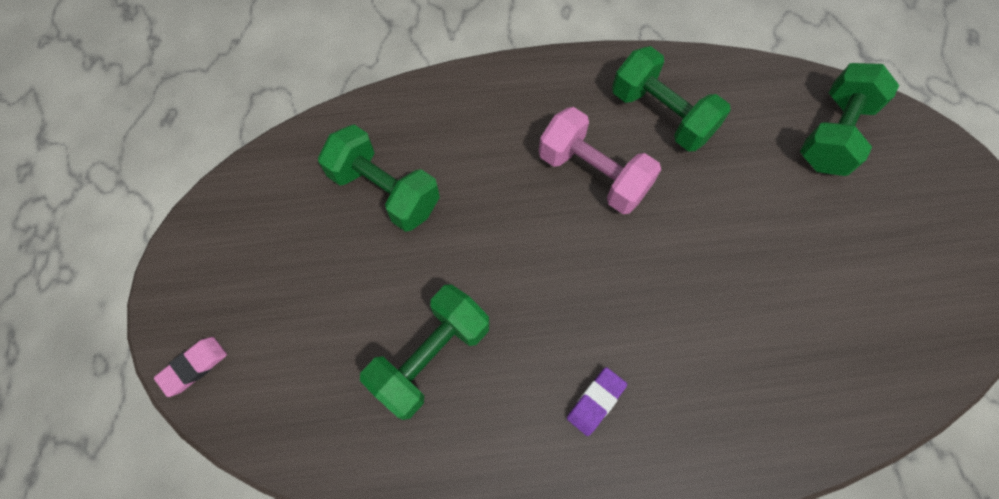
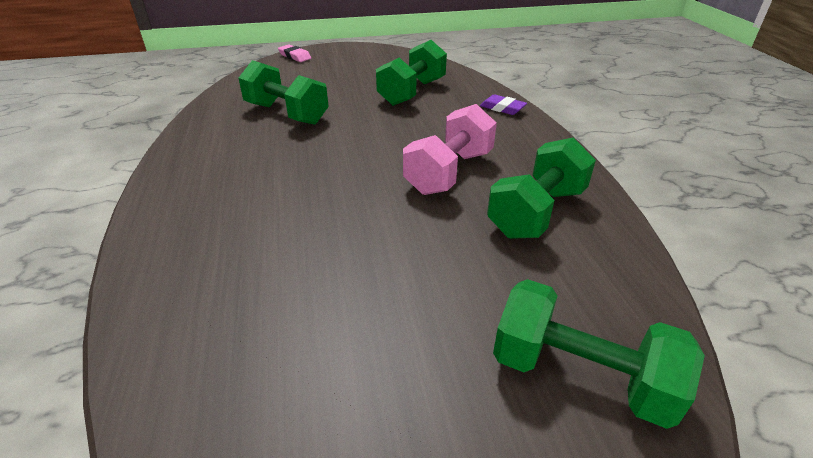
camera: 85 degrees right, 30 degrees down
purple eraser [567,367,627,436] -> purple eraser moved to [480,94,527,115]

